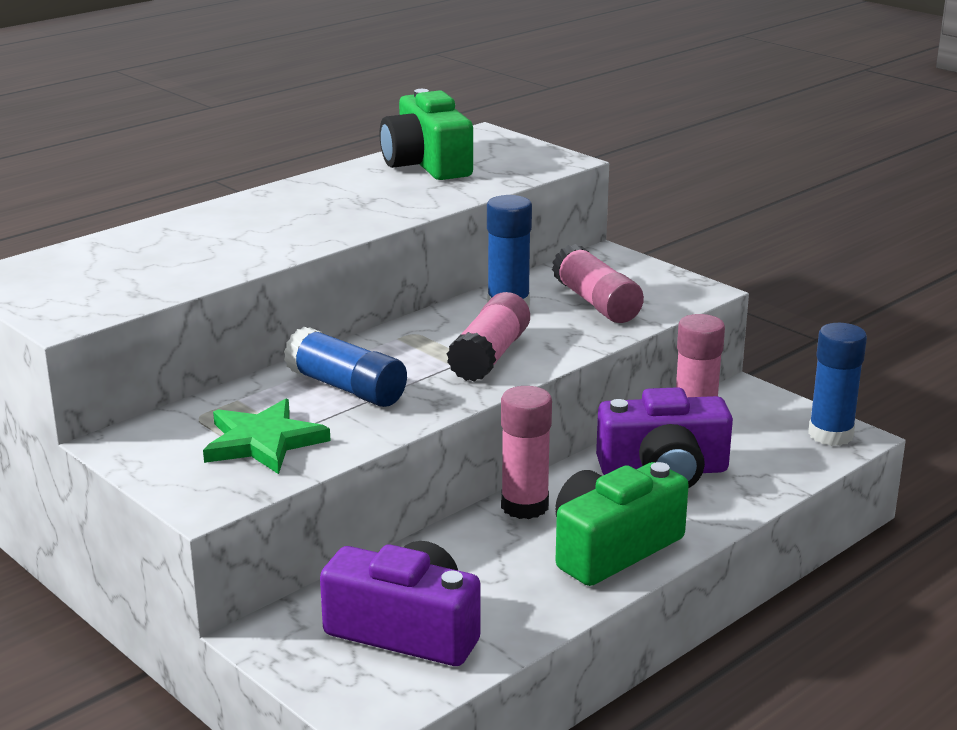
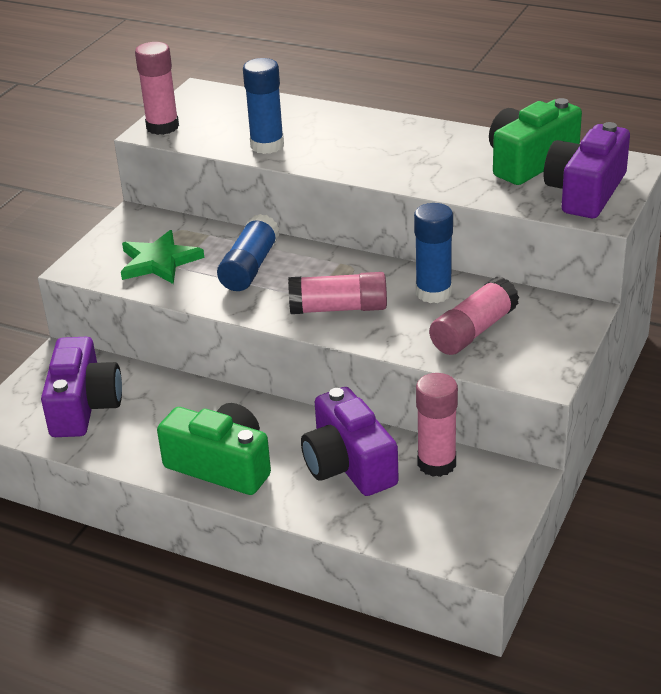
camera: 70 degrees right, 10 degrees up
pink glue stick [501,386,552,519] -> pink glue stick moved to [135,42,179,135]
blue glue stick [808,323,867,446] -> blue glue stick moved to [243,58,284,154]
none -> purple camera [544,122,630,218]

